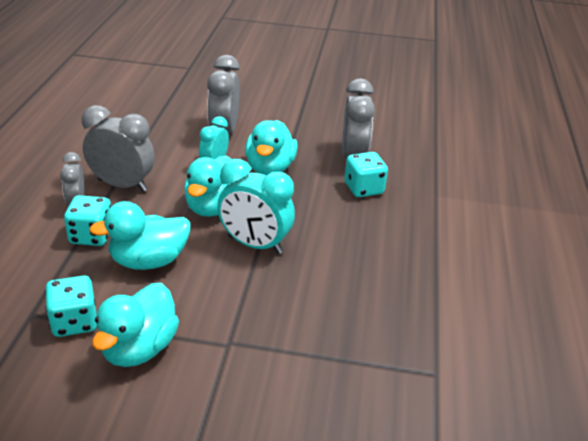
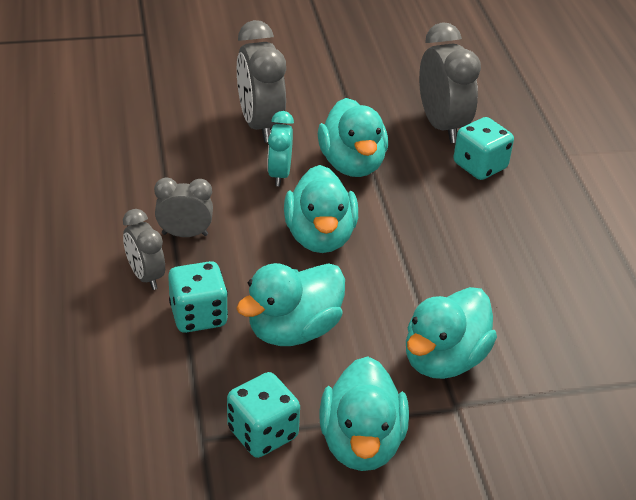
camera: 20 degrees left, 5 degrees up
grey clock [82,105,155,192] -> grey clock [154,178,213,237], size x0.60
turquoise clock [217,159,295,254] -> none
none -> turquoise duck [406,287,497,379]

